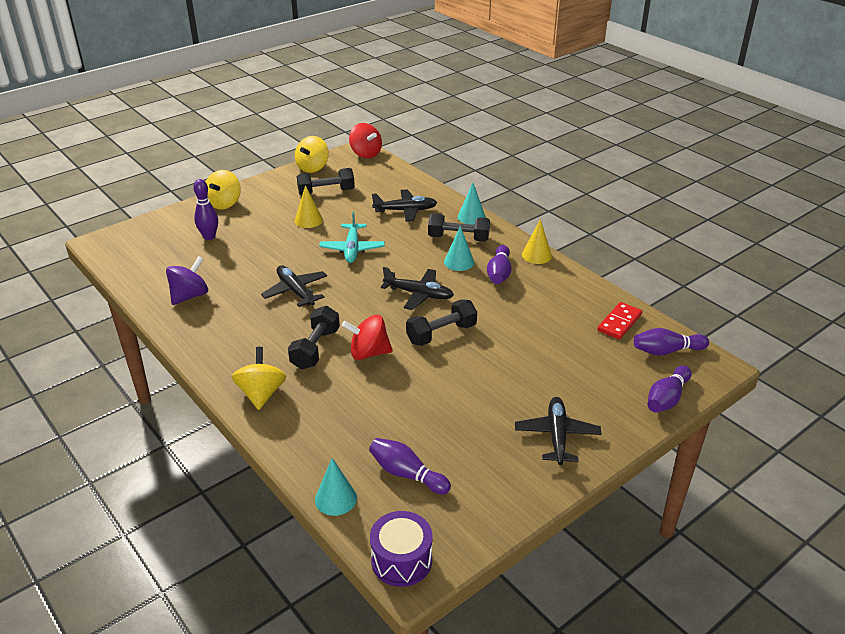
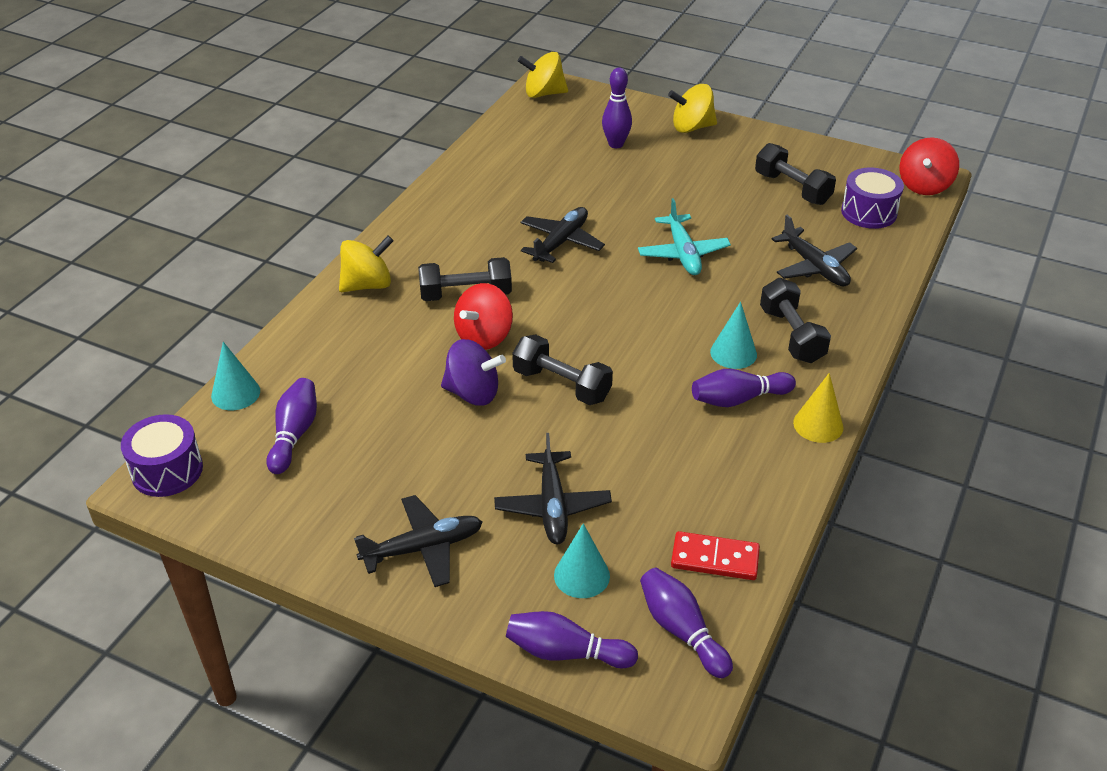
camera: 65 degrees right, 5 degrees up
purple spinning top [166,256,208,305] -> purple spinning top moved to [441,339,506,406]
yellow spinning top [295,136,329,173] -> yellow spinning top moved to [518,52,568,98]
yellow cone [295,185,323,228] -> none
turquoise plane [319,211,385,263] -> turquoise plane turned 75 degrees counterclockwise [638,198,731,275]
red spinning top [342,315,393,360] -> red spinning top turned 120 degrees counterclockwise [454,283,513,350]
black plane [381,267,454,310] -> black plane moved to [494,433,612,544]
turquoise cone [458,183,486,225] -> turquoise cone moved to [554,523,610,598]
none -> purple drum [841,168,904,229]

